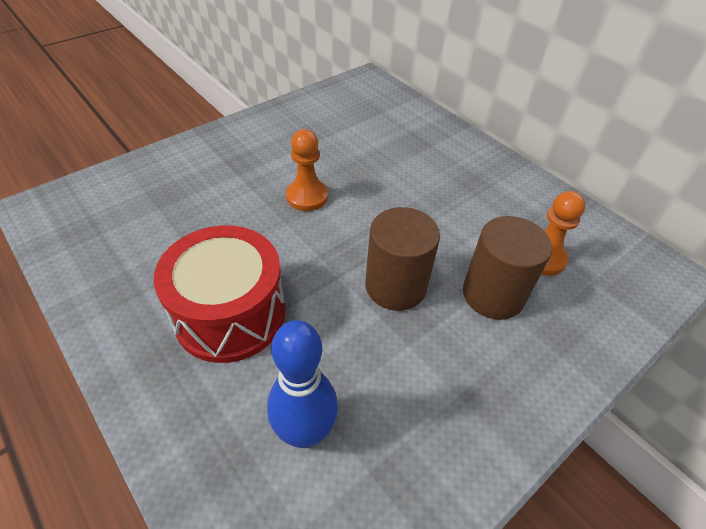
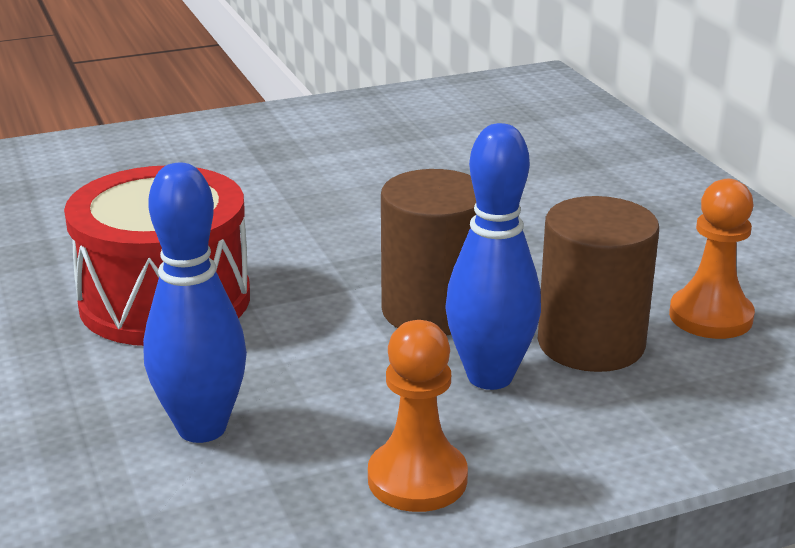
camera: 20 degrees right, 20 degrees down
orange pawn [286,129,328,211] -> orange pawn moved to [368,320,468,512]
none -> blue bowling pin [445,123,541,390]

